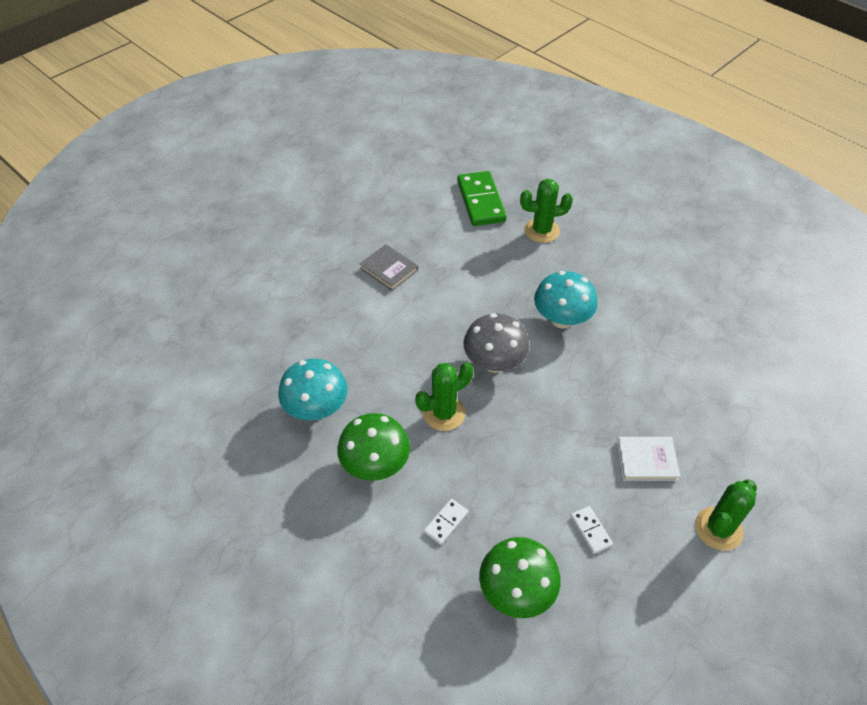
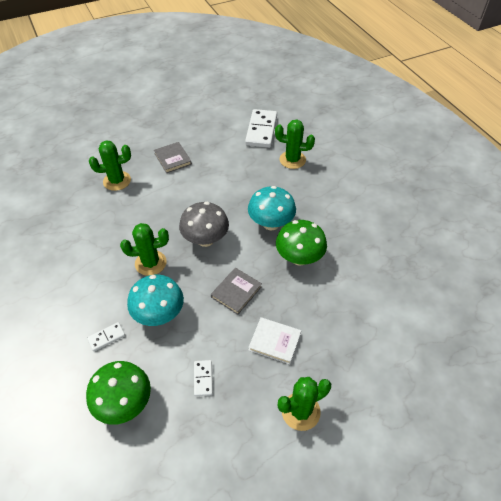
camera: 20 degrees right, 0 degrees up
turquoise mushroom [278,358,348,420] -> turquoise mushroom moved to [127,275,184,326]
green mushroom [337,413,410,481] -> green mushroom moved to [276,220,327,266]
green domino [457,171,507,226] -> white domino [245,109,277,148]
none -> green cactus [89,141,131,191]
none -> grey book [211,268,262,315]

